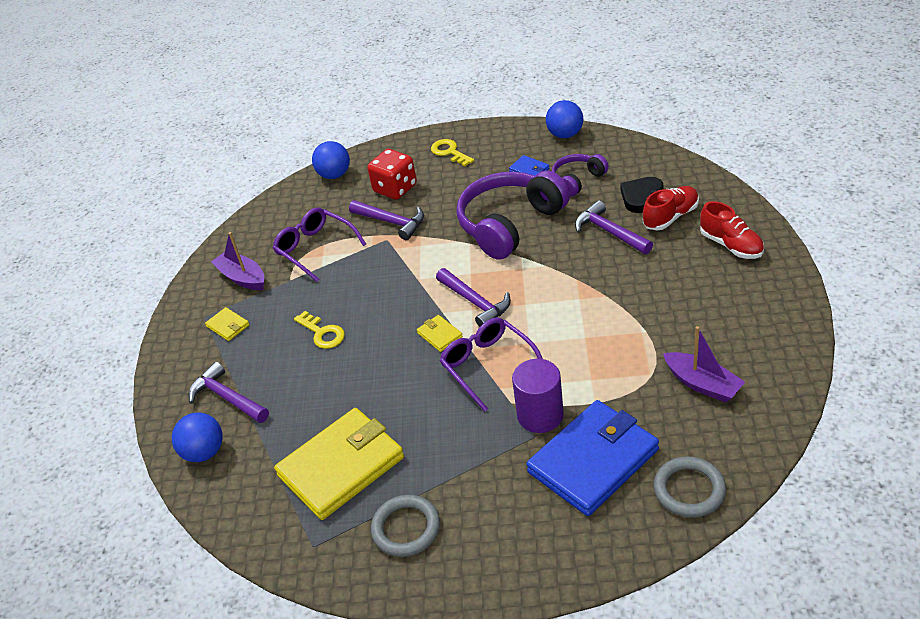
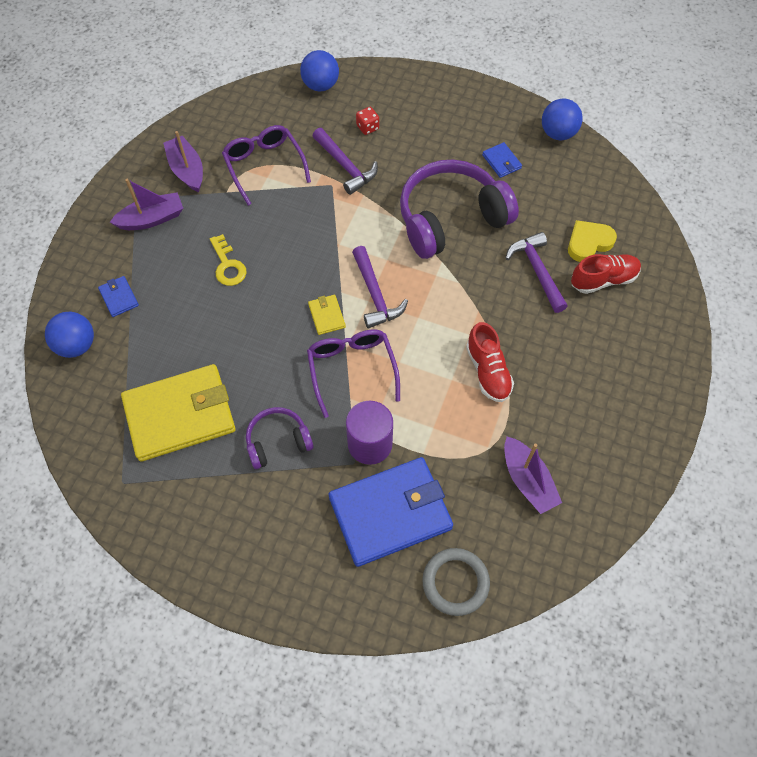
camera: 15 degrees right, 20 degrees up
purple hammer [189,362,269,423] -> blue wallet [98,276,139,317]
yellow wallet [205,307,249,341] -> purple boat [110,179,183,230]
red dice [367,149,417,200] -> red dice [356,107,379,135], size x0.51
grey ring [371,495,440,557] -> none
yellow key [431,139,474,166] -> none
purple headphones [552,154,609,196] -> purple headphones moved to [246,407,313,469]
black heart [620,177,663,213] -> yellow heart [568,220,617,262]
red shoe [700,201,764,259] -> red shoe moved to [466,322,514,402]

